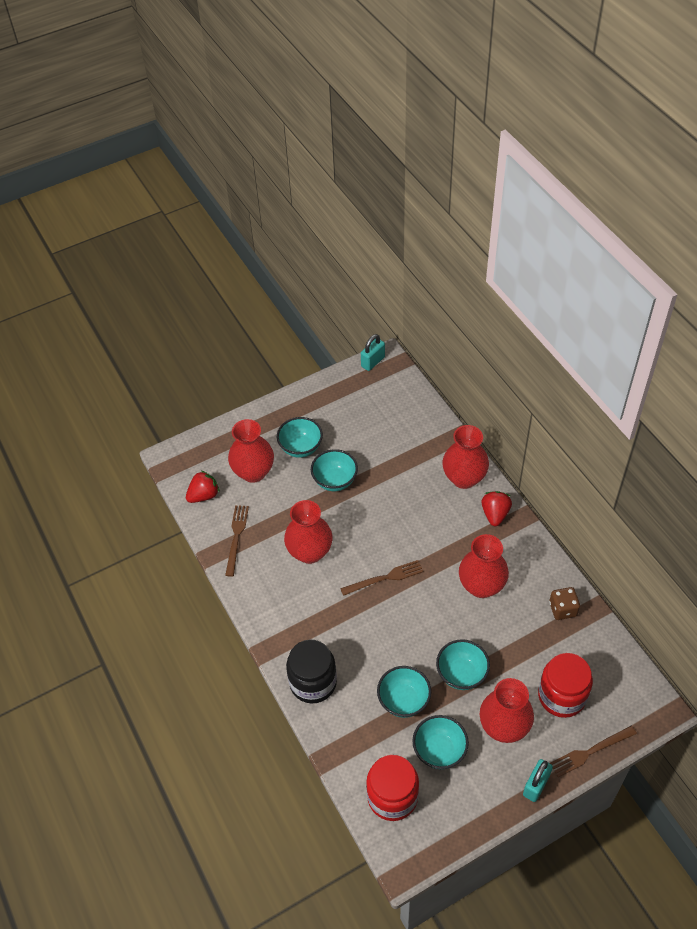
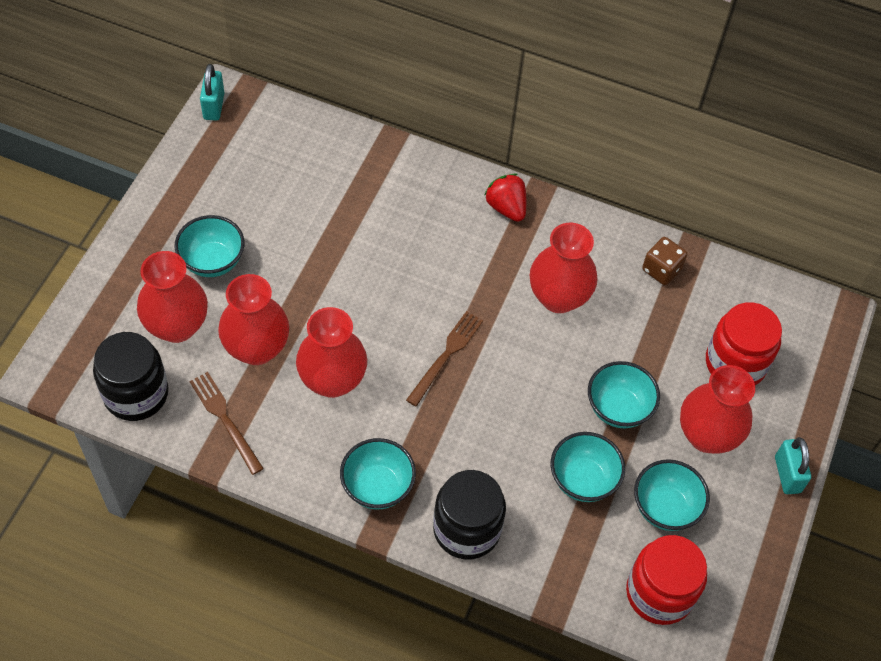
camera: 45 degrees left, 5 degrees up
red strawberry [186,471,220,503] -> black jar [93,332,168,421]
turquoise bowl [311,449,358,491] -> turquoise bowl moved to [340,438,416,509]
red vase [442,425,489,489] -> red vase moved to [218,274,289,365]
brown fork [550,726,637,777] -> none

